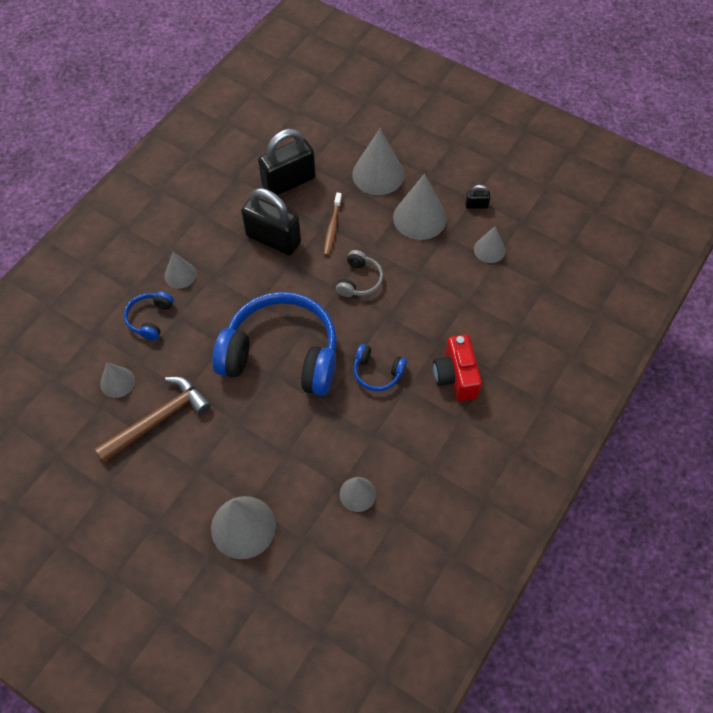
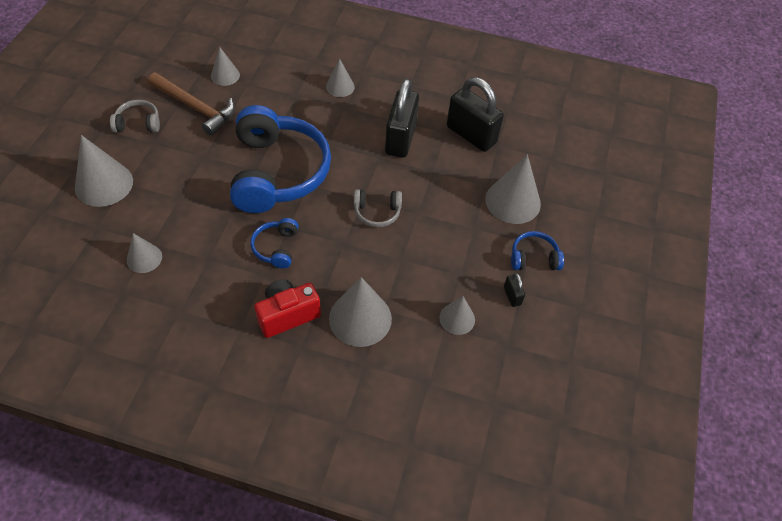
camera: 70 degrees right, 5 degrees down
blue headphones [124,291,174,341] -> blue headphones moved to [511,231,564,270]
brown toothbrush [324,193,342,256] -> none
grey cone [393,173,447,240] -> grey cone moved to [329,277,392,347]
none -> grey headphones [110,99,160,133]

